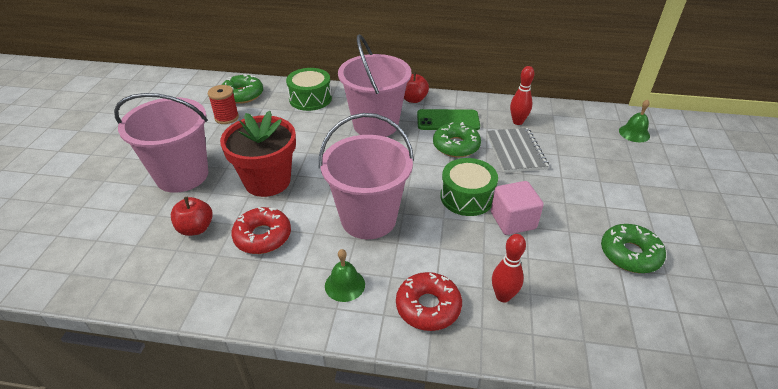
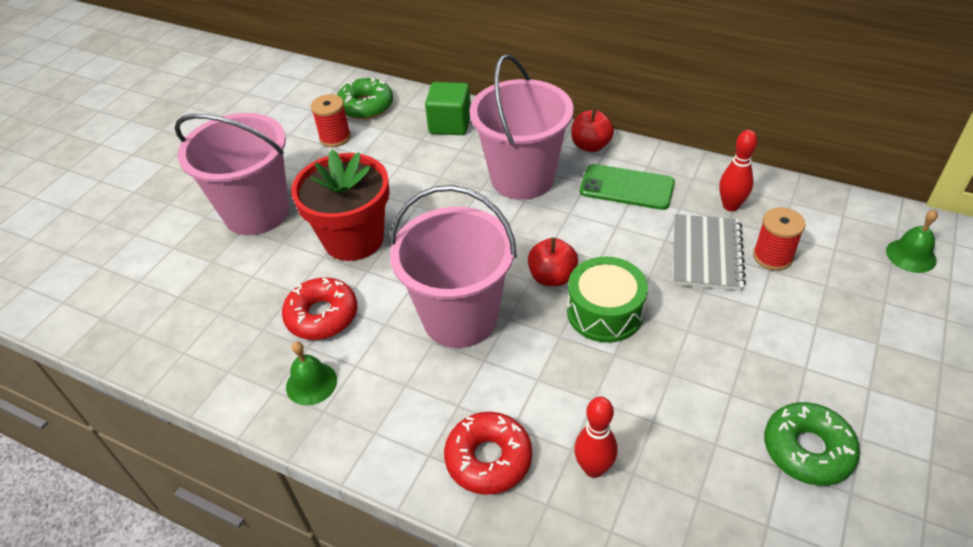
camera: 20 degrees right, 5 degrees up
red apple [171,197,213,236] -> red apple moved to [528,238,578,286]
green drum [286,68,332,111] -> green cube [425,82,471,135]
green bell [325,249,365,302] -> green bell moved to [286,342,337,405]
green donut [433,122,481,157] -> none
pink cube [491,181,544,235] -> none
none -> red spool [753,207,806,271]

